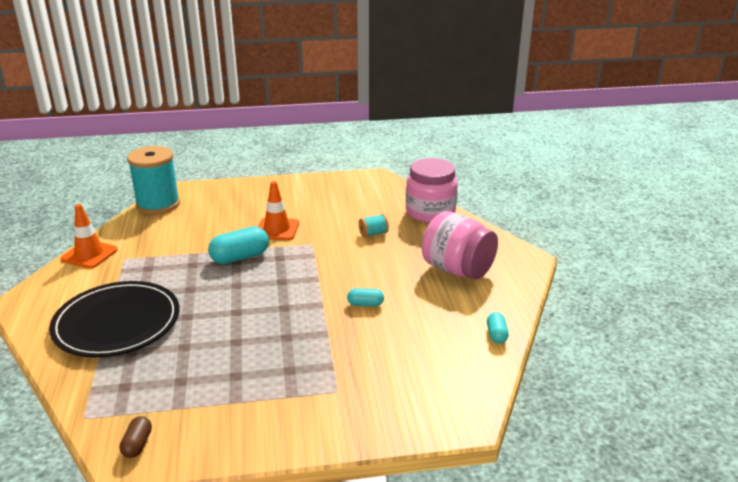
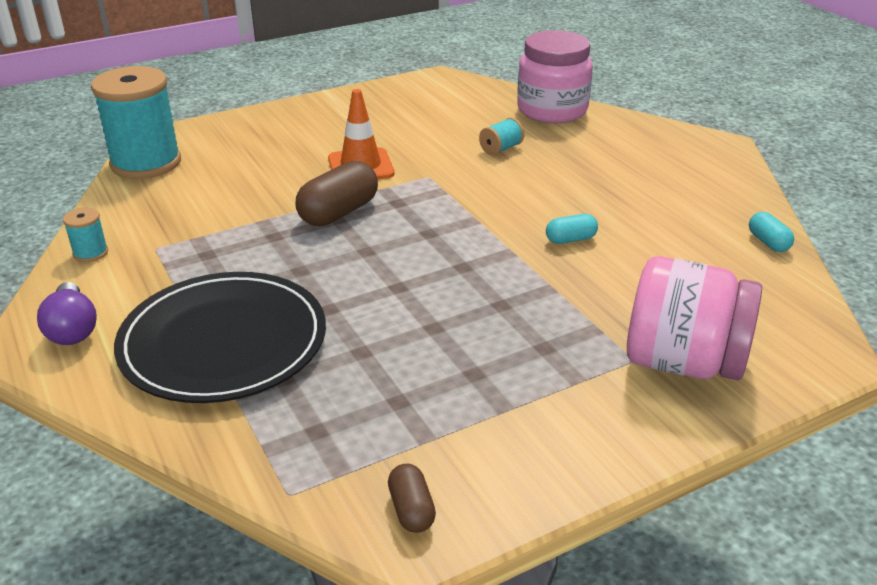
camera: 20 degrees left, 5 degrees up
orange traffic cone [61,204,118,269] -> turquoise spool [63,207,108,262]
turquoise capsule [208,227,269,264] -> brown capsule [295,161,378,226]
pink jar [422,211,498,280] -> pink jar moved to [627,256,762,380]
none -> purple light bulb [37,282,97,345]

